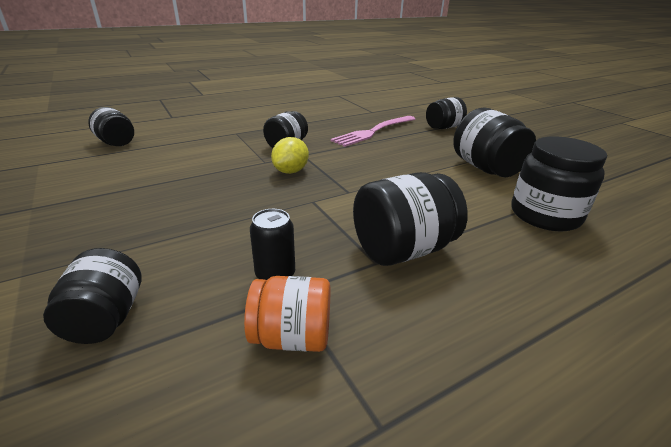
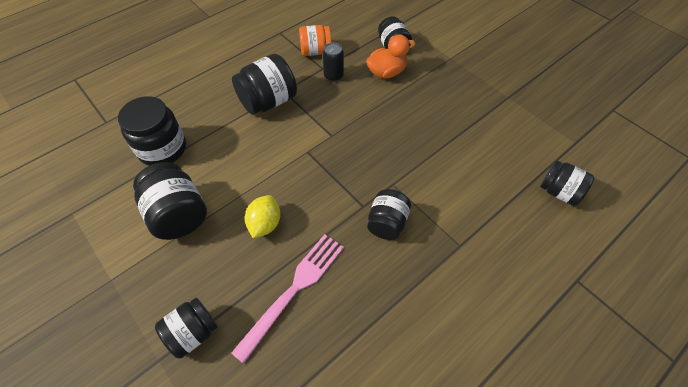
camera: 170 degrees right, 25 degrees up
yellow lemon [271,137,309,174] -> yellow lemon moved to [245,195,281,238]
none -> orange duck [366,34,415,79]

